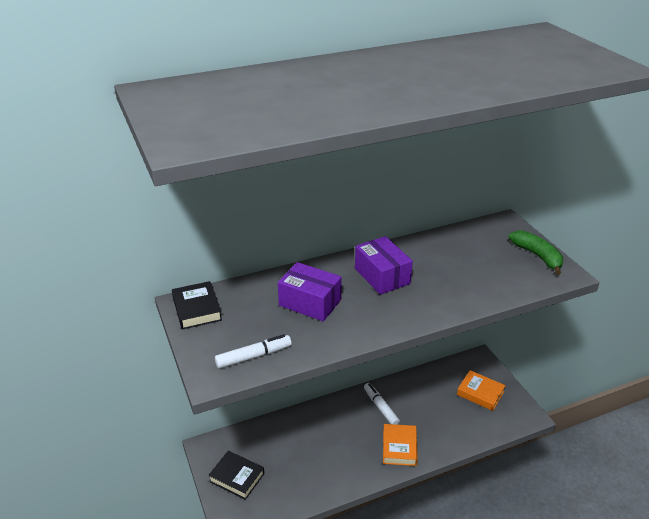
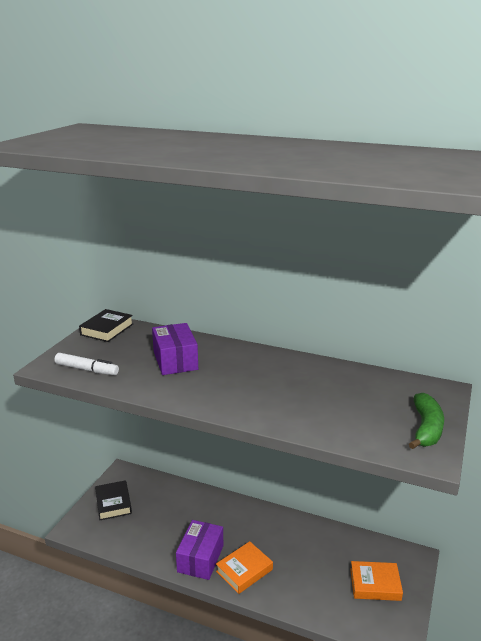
camera: 45 degrees right, 10 degrees down
purple box [355,236,413,295] -> purple box moved to [176,520,223,580]
white marker [364,383,400,425] -> none
orange book [457,370,506,411] -> orange book turned 75 degrees counterclockwise [350,561,403,601]

